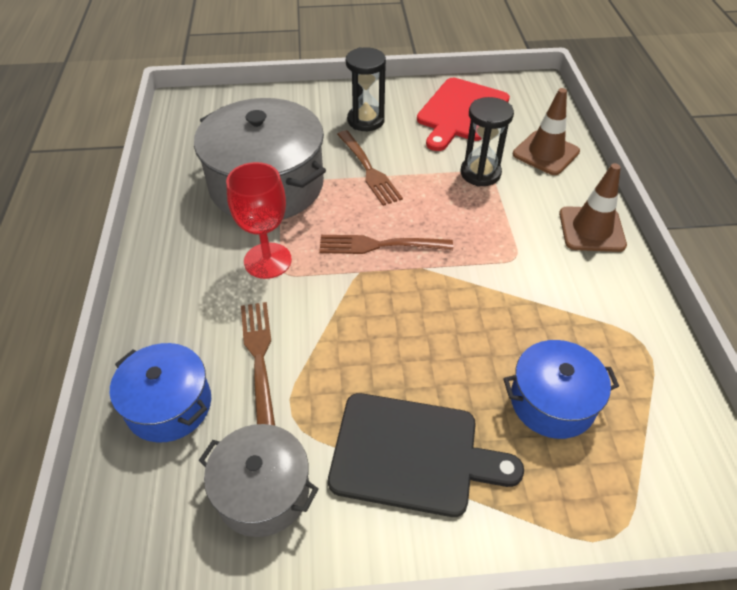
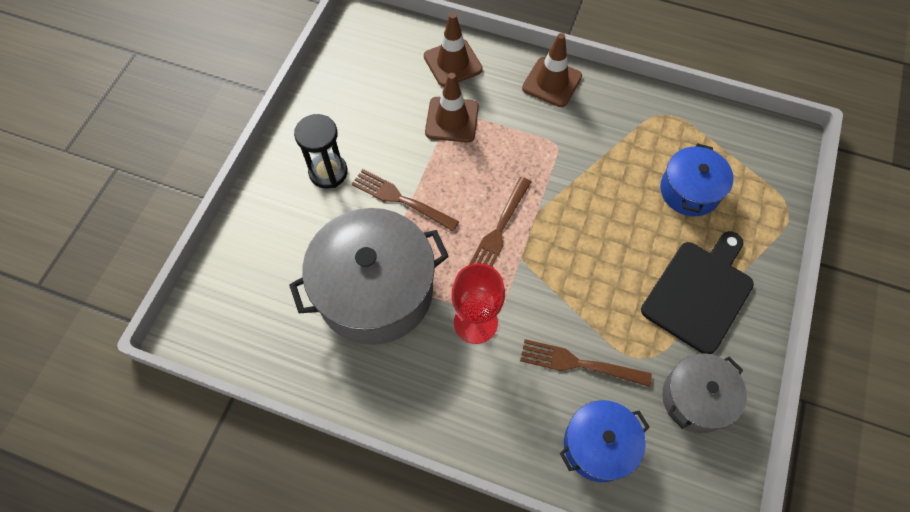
camera: 65 degrees left, 15 degrees up
brown fork [337,130,403,206] -> brown fork turned 150 degrees counterclockwise [352,169,459,231]
red cutting board [417,78,510,151] -> none
black hourglass [461,97,514,187] -> brown traffic cone [425,73,479,143]

